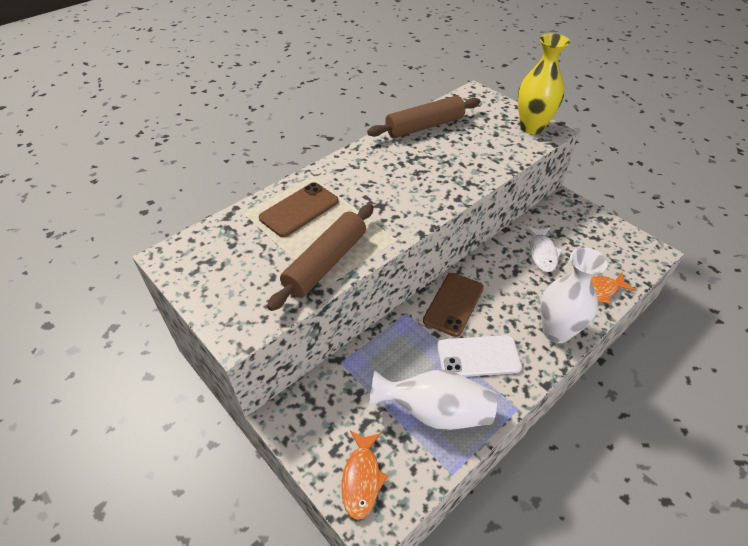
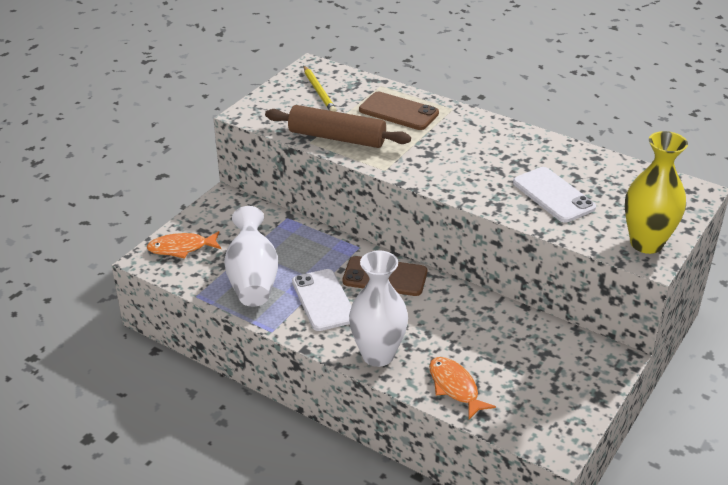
camera: 75 degrees right, 10 degrees down
brown rolling pin [367,96,480,138] -> none
white fish [527,226,562,272] -> none
none -> yellow pencil [304,66,337,112]
none -> white phone [513,167,596,222]

